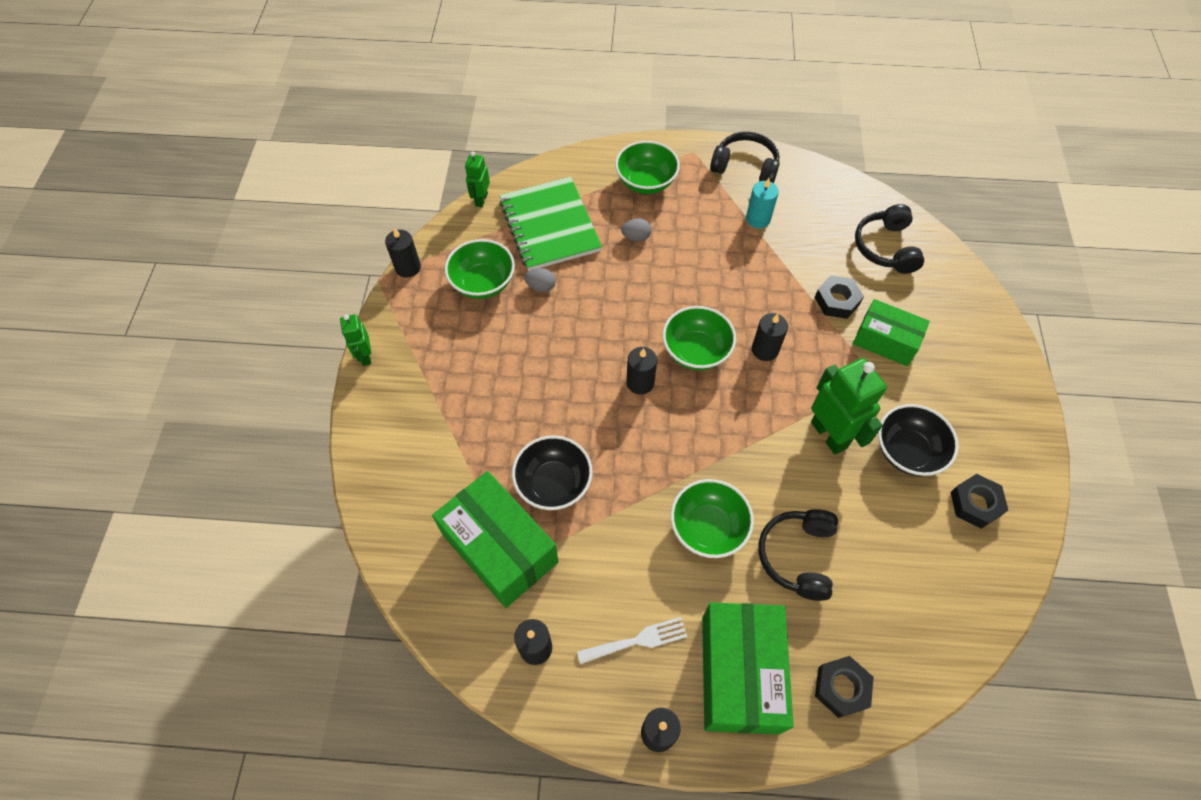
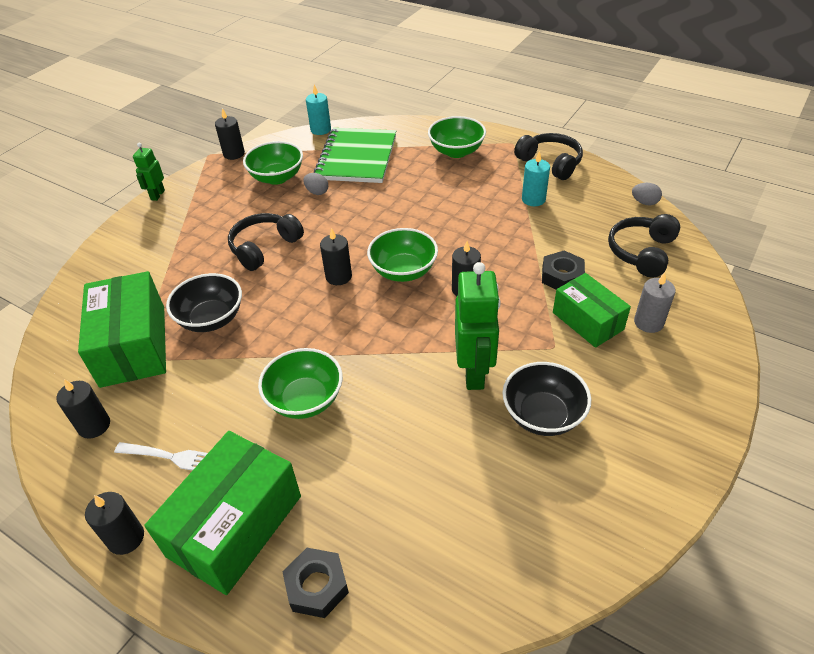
camera: 30 degrees right, 15 degrees down
green robot [465,152,490,207] -> turquoise candle [306,85,331,135]
grey egg [621,218,651,241] -> grey egg moved to [632,183,662,205]
black headphones [758,509,838,601] -> black headphones moved to [228,213,304,271]
black nut [950,474,1008,529] -> none
none -> grey candle [634,273,676,333]

